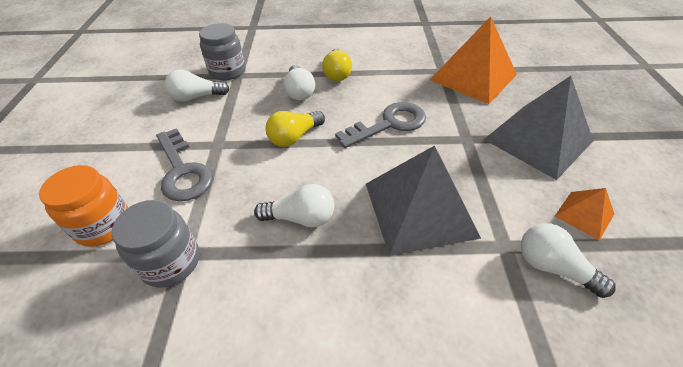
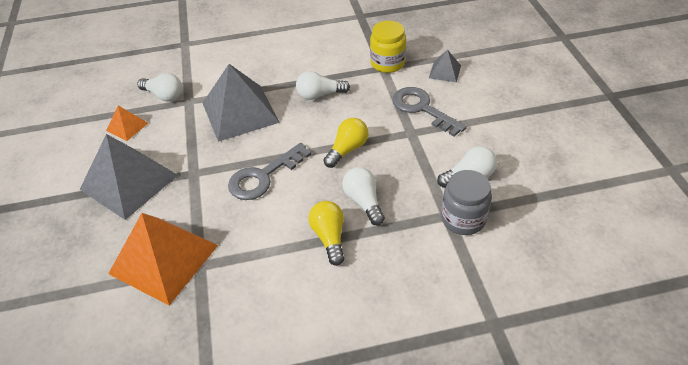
camera: 170 degrees right, 0 degrees up
orange jar [39,165,129,247] -> grey pyramid [429,49,461,83]
grey jar [112,200,199,287] -> yellow jar [370,21,406,73]

